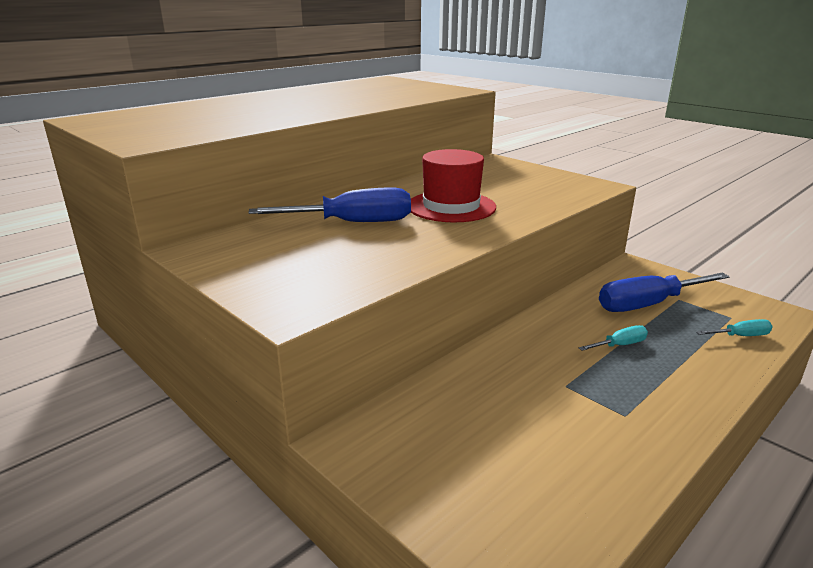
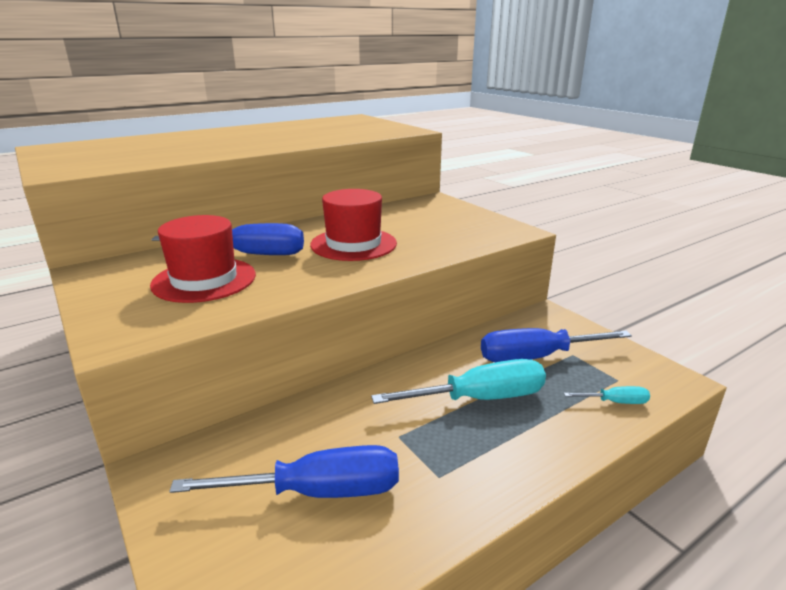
camera: 10 degrees right, 0 degrees up
turquoise screwdriver [579,325,648,351] -> turquoise screwdriver [371,359,546,404], size x2.12
none -> red hat [150,215,256,303]
none -> blue screwdriver [169,445,399,498]

